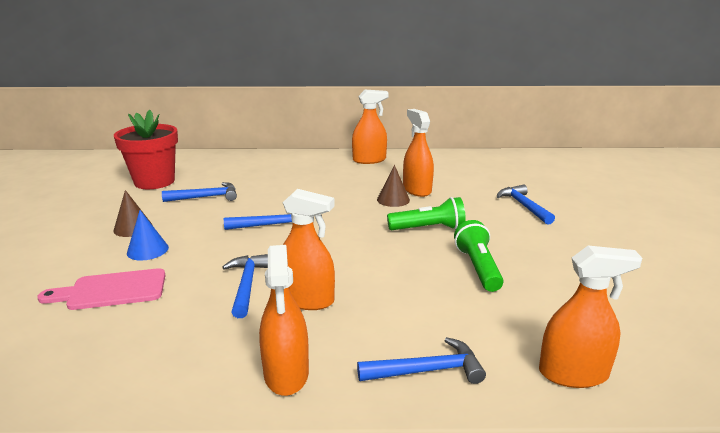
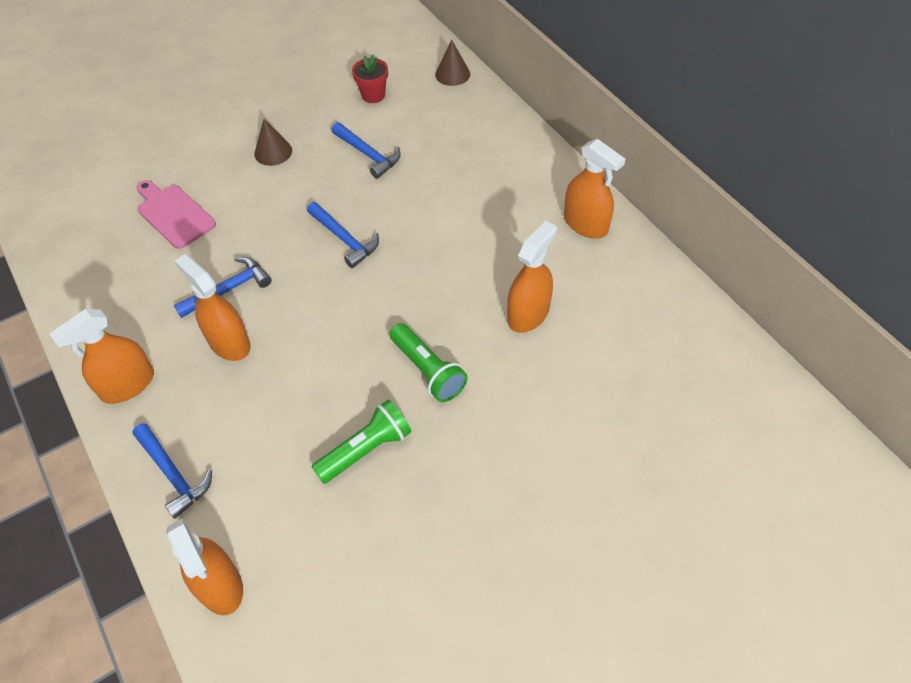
camera: 60 degrees right, 30 degrees up
red flower pot [114,110,178,189] -> red flower pot [352,55,388,103], size x0.52
blue cone [127,210,169,261] -> none
orange spray bottle [282,189,335,310] -> orange spray bottle turned 150 degrees clockwise [174,254,251,361]
brown cone [377,165,410,207] -> brown cone moved to [435,40,470,86]
blue hammer [497,185,555,225] -> none

